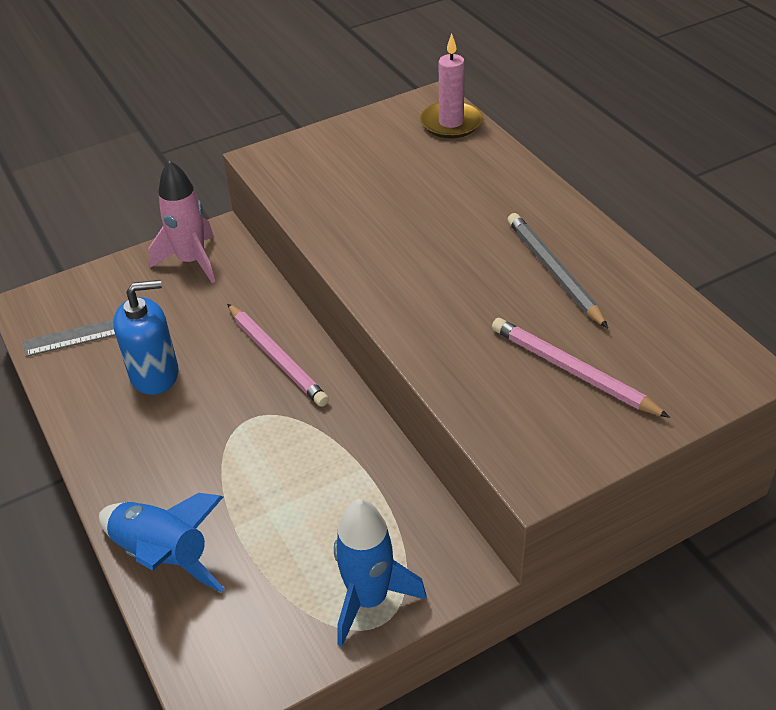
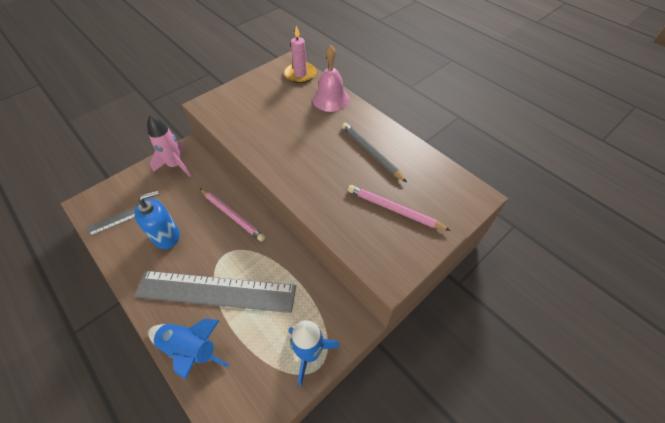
camera: 15 degrees left, 10 degrees up
none -> grey ruler [134,271,296,313]
none -> pink bell [312,45,350,112]

